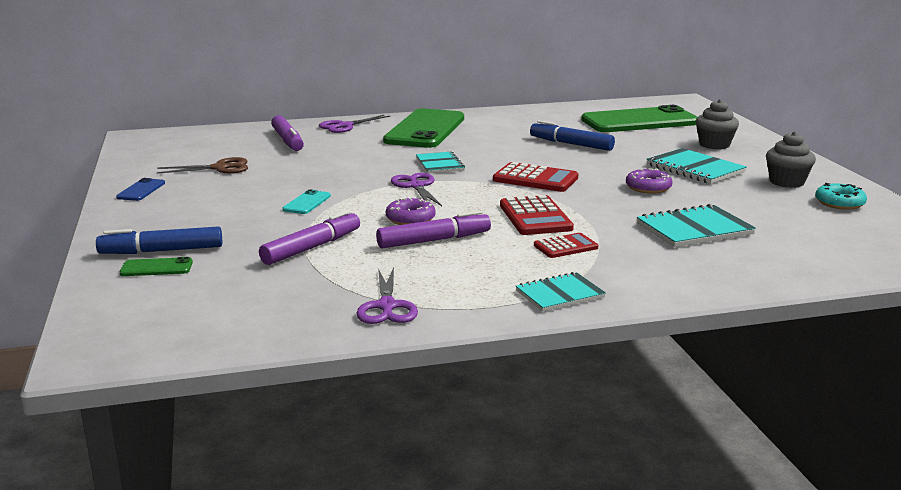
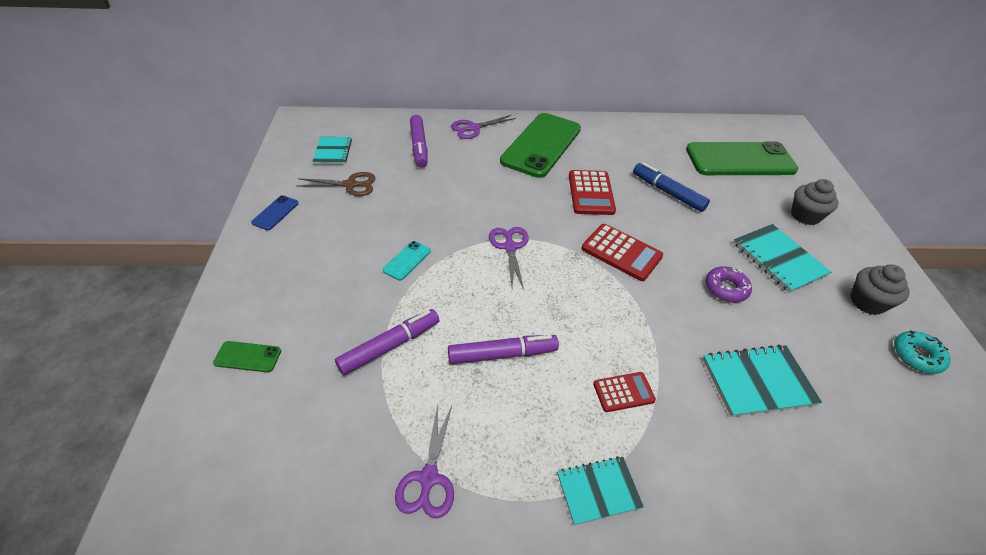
camera: 10 degrees right, 25 degrees up
blue marker [96,226,222,254] -> none
purple donut [386,197,436,225] -> none
turquoise notebook [416,151,465,174] -> turquoise notebook moved to [312,137,352,165]
red calculator [500,195,574,235] -> red calculator moved to [569,170,616,215]

